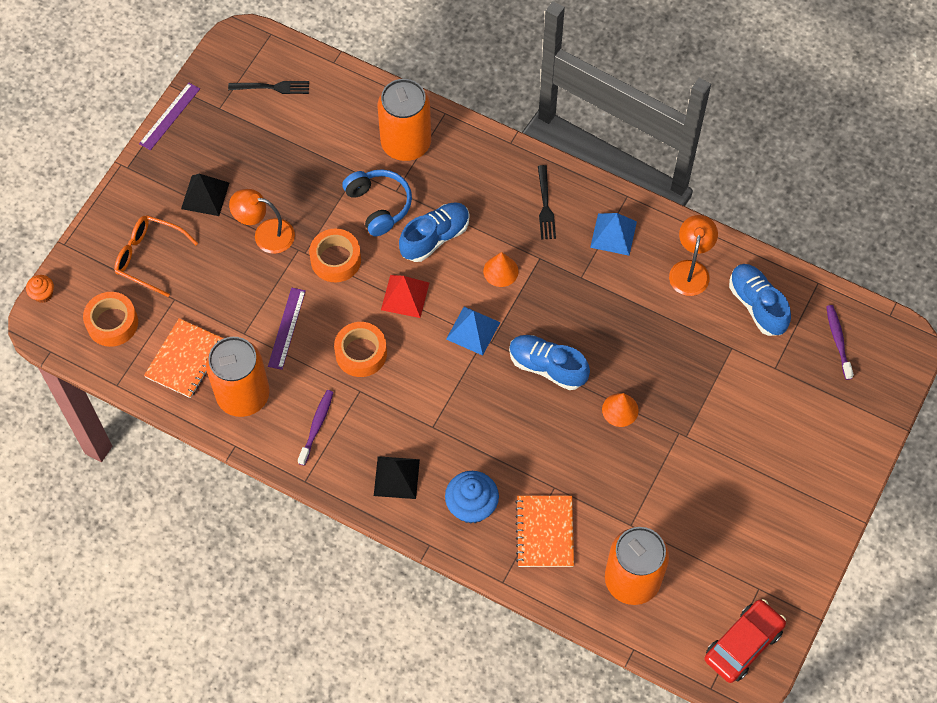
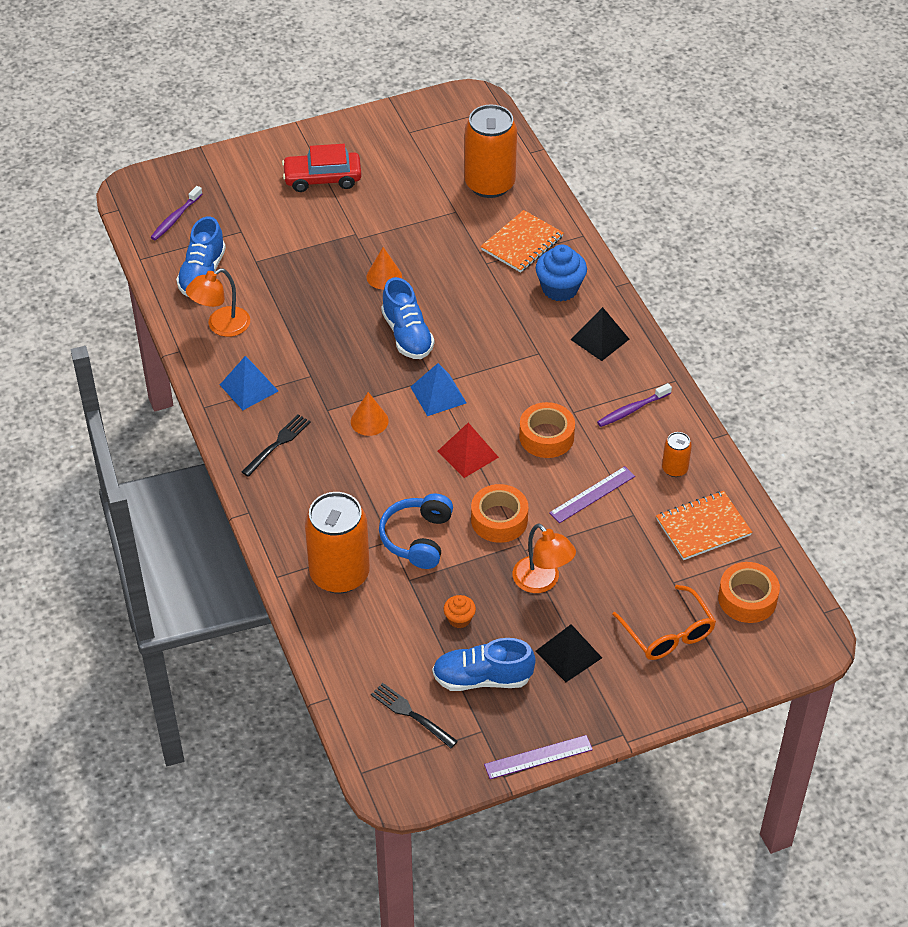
camera: 140 degrees left, 15 degrees down
orange cupcake [26,275,54,303] -> orange cupcake moved to [444,595,476,628]
orange can [206,337,270,417] -> orange can [662,432,692,477], size x0.46
blue shoe [399,202,469,262] -> blue shoe moved to [432,638,536,691]
red car [704,599,786,683] -> red car moved to [282,144,362,192]

